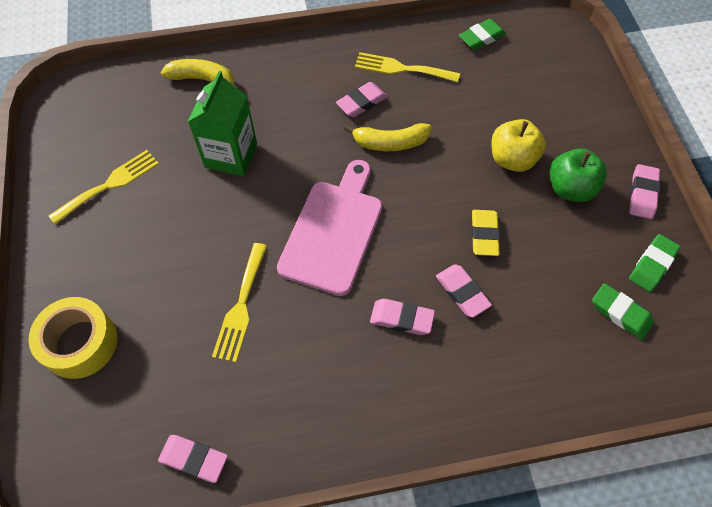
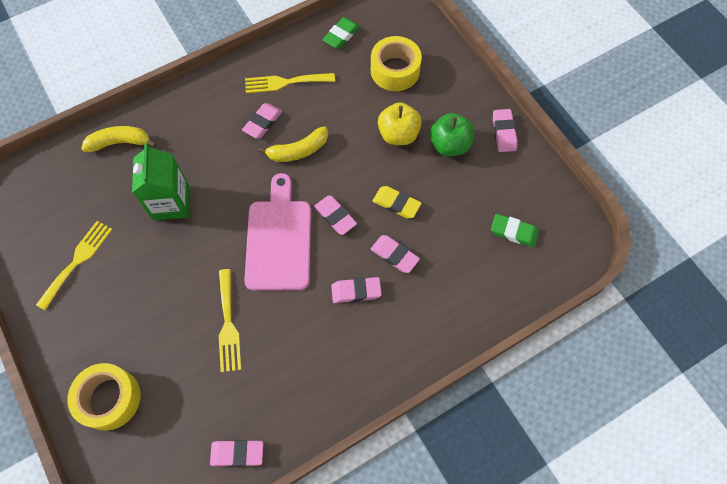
camera: 20 degrees left, 5 degrees up
yellow eraser [471,210,500,256] -> yellow eraser turned 45 degrees counterclockwise [373,186,422,218]
green eraser [629,234,680,292] -> none
none -> pink eraser [314,195,357,235]
none -> yellow tape [371,36,422,91]

